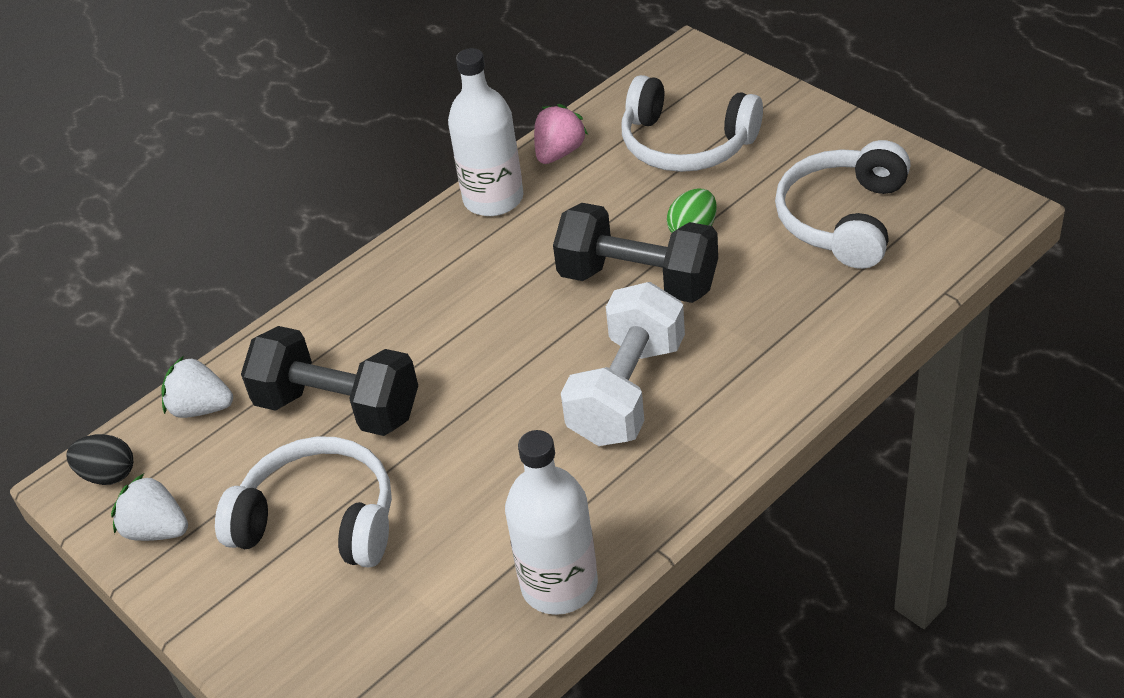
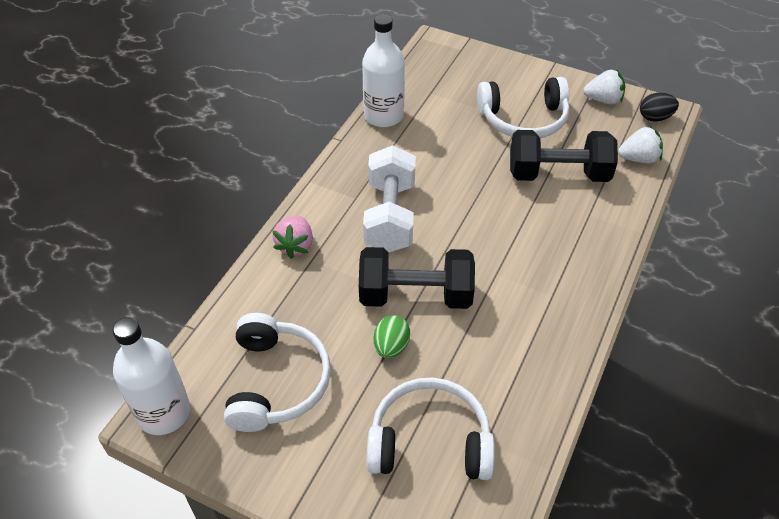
camera: 155 degrees right, 5 degrees up
white bottle [448,48,523,216] -> white bottle moved to [112,317,190,435]
pink strawberry [534,104,588,164] -> pink strawberry moved to [272,216,313,259]

